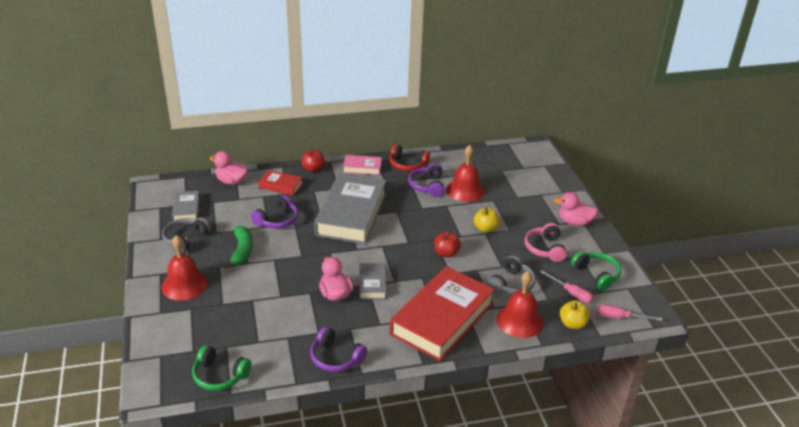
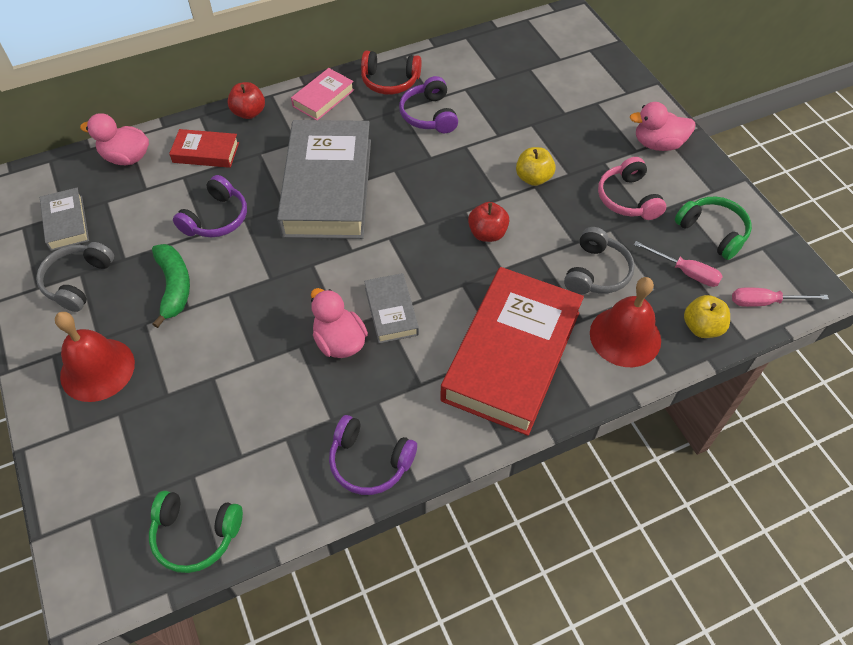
camera: 10 degrees left, 20 degrees up
pink book [343,155,382,175] -> pink book turned 45 degrees counterclockwise [291,68,354,120]
red bell [446,145,485,202] -> none

